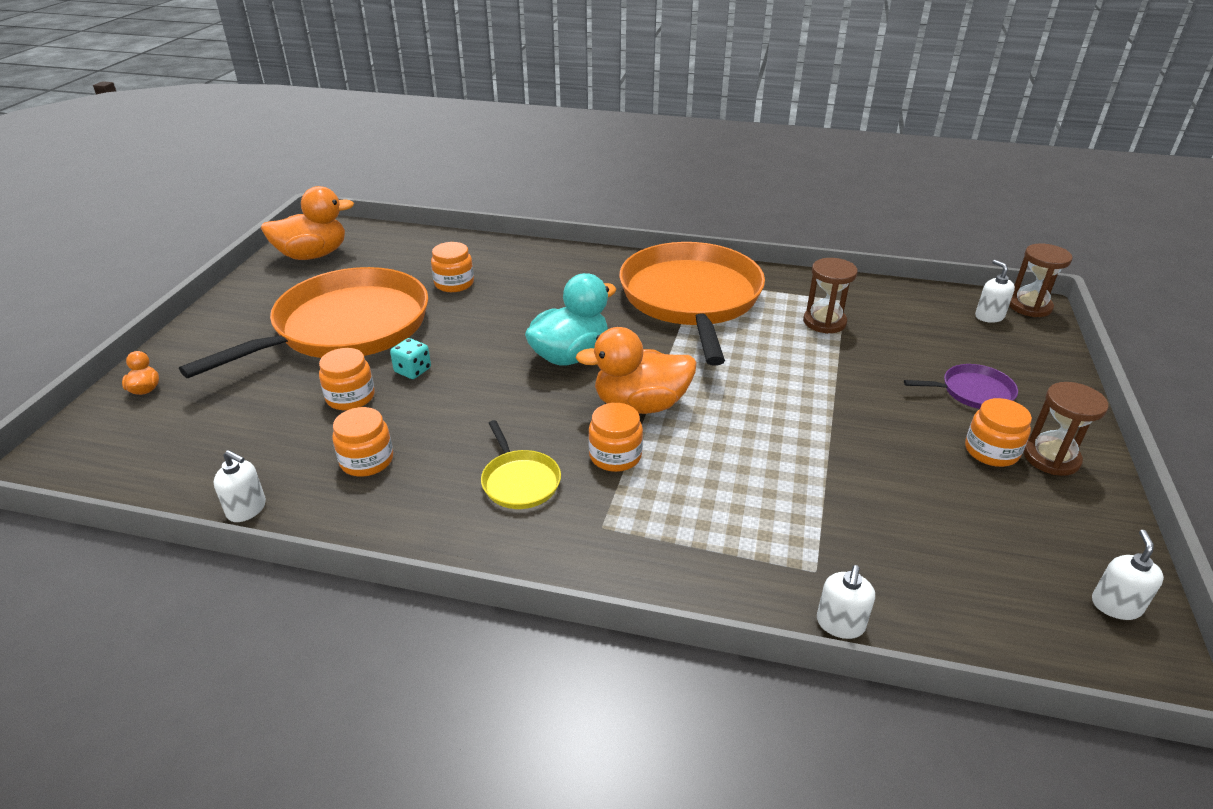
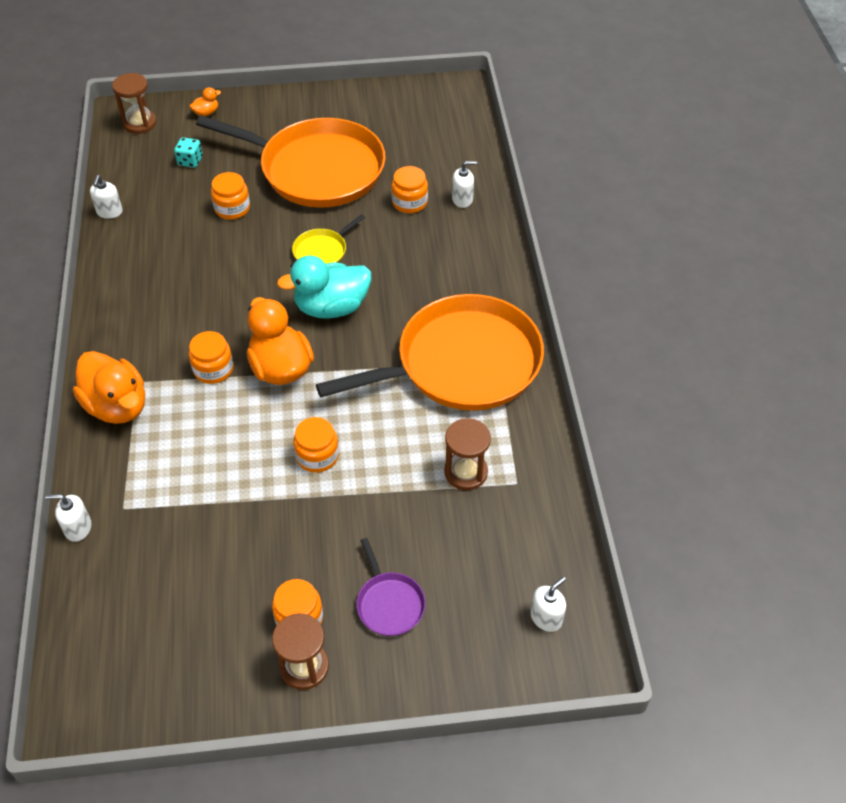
camera: 70 degrees right, 15 degrees up
orange duck [261,186,354,260] -> orange duck moved to [73,351,145,424]
orange jar [332,407,393,477] -> orange jar moved to [293,417,339,473]
turquoise dice [390,338,431,379] -> turquoise dice moved to [174,137,203,168]
yellow pan [481,420,561,509] -> yellow pan moved to [292,214,365,264]
turquoise duck [525,273,616,365] -> turquoise duck turned 135 degrees clockwise [277,255,371,319]
brown hourglass [1009,243,1073,317] -> brown hourglass moved to [112,73,157,134]
white soap dispenser [1092,530,1164,620] -> white soap dispenser moved to [452,161,477,208]

